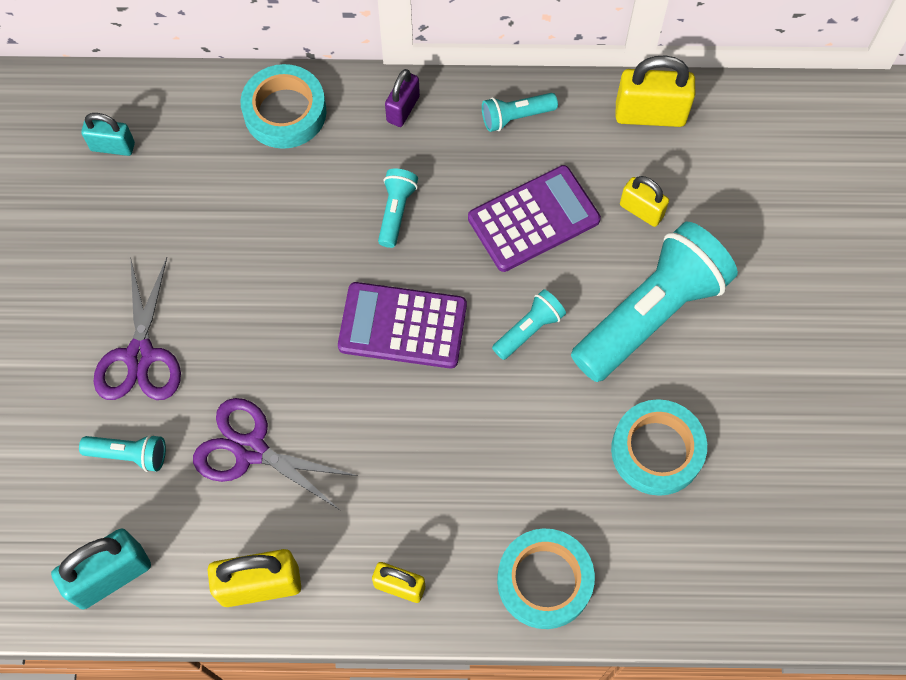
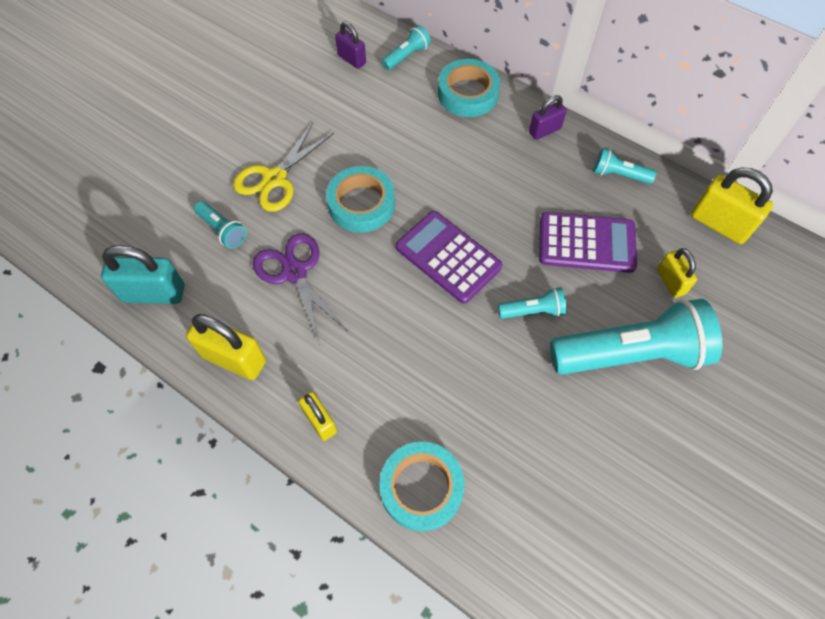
camera: 35 degrees right, 5 degrees down
turquoise padlock [81,113,135,156] -> purple padlock [335,21,366,69]
purple scissors [93,258,181,400] -> yellow scissors [233,123,334,212]
turquoise flashlight [378,169,418,248] -> turquoise flashlight moved to [382,25,431,70]
turquoise tape [611,399,707,496] -> turquoise tape moved to [326,166,395,233]

